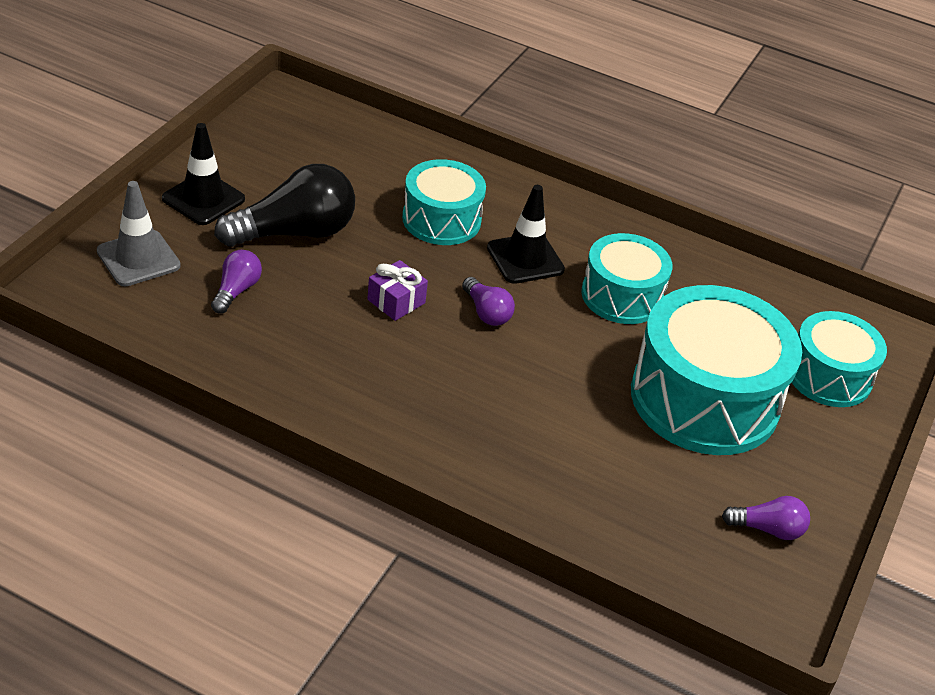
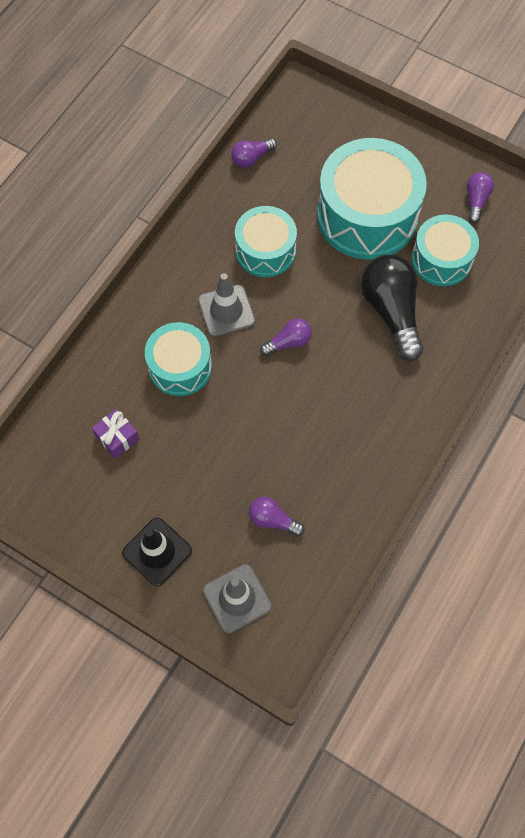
camera: 80 degrees left, 25 degrees up
black light bulb [214,164,355,247] -> black light bulb moved to [361,255,423,361]
purple gift [367,260,428,321] -> purple gift moved to [92,409,140,459]
black traffic cone [487,185,565,284] -> grey traffic cone [198,273,255,337]
turquoise drum [791,311,887,407] -> turquoise drum moved to [411,215,479,286]
none -> purple light bulb [231,138,277,168]

